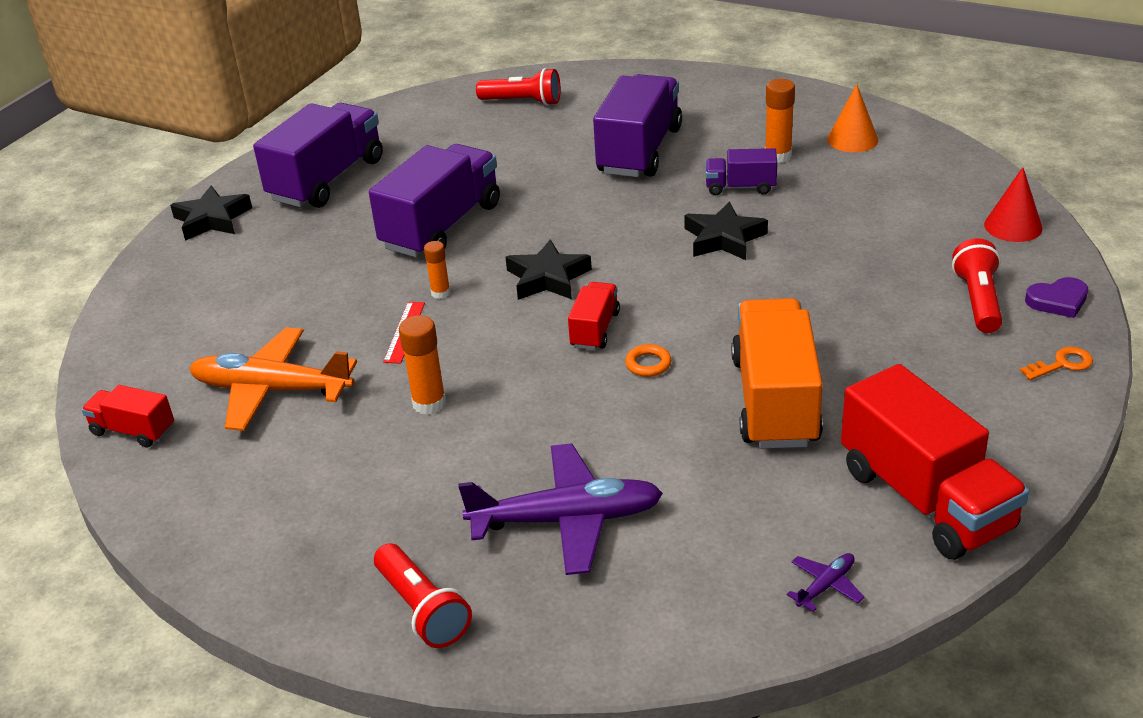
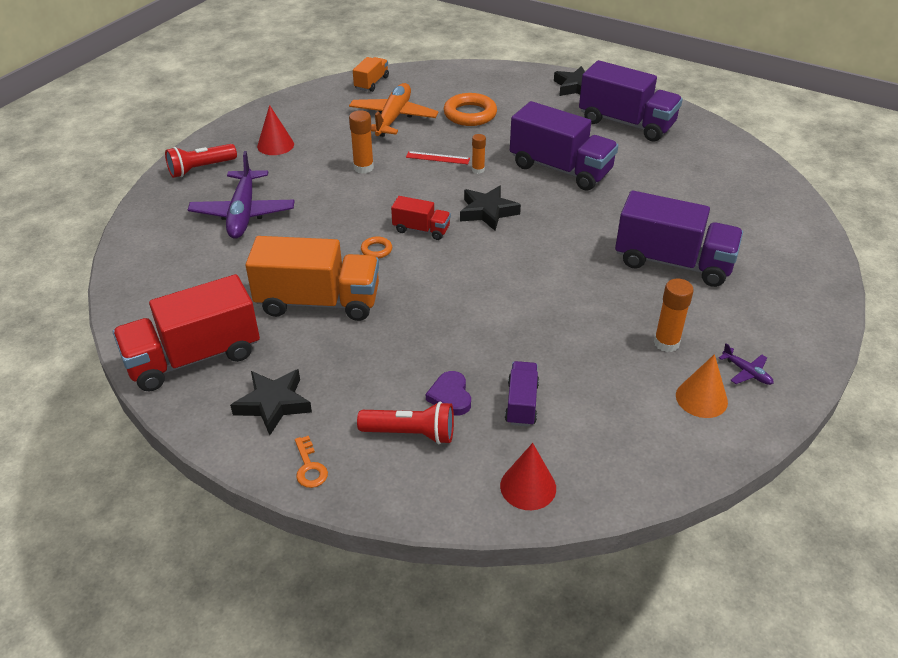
camera: 90 degrees right, 5 degrees up
red truck [81,385,174,448] -> orange truck [353,57,389,92]
red flashlight [476,68,561,106] -> none
black star [684,201,768,260] -> black star moved to [230,369,312,435]
purple truck [705,148,777,195] -> purple truck moved to [505,361,539,427]
purple plane [787,553,865,612] -> purple plane moved to [719,343,774,385]
purple heart [1025,277,1088,318] -> purple heart moved to [426,371,471,416]
none -> red cone [257,105,294,155]
none -> orange ring [444,93,497,126]

